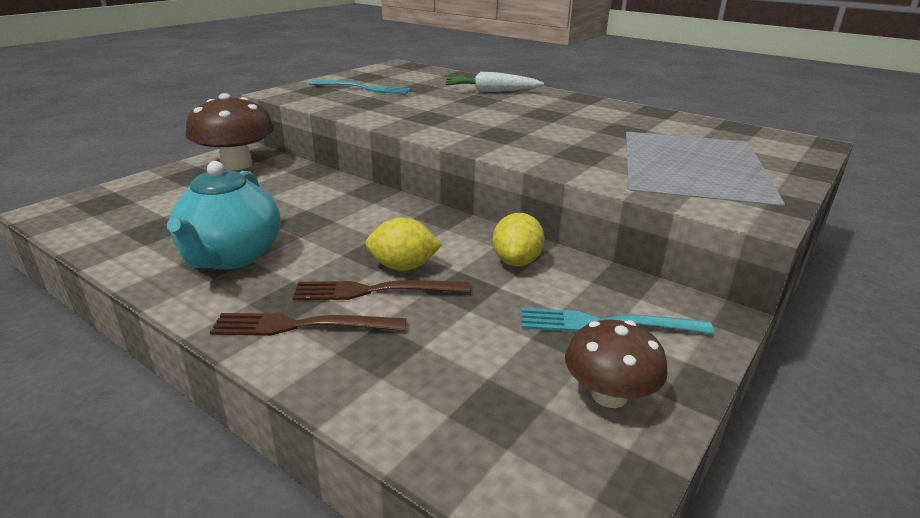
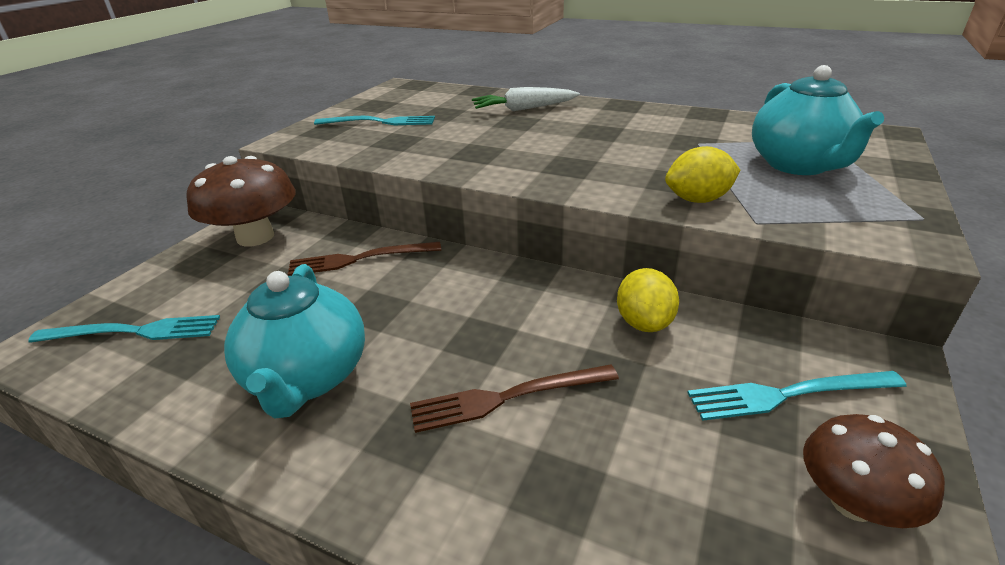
camera: 10 degrees left, 5 degrees up
brown fork [210,313,406,336] -> brown fork moved to [288,242,441,276]
yellow lemon [365,218,442,271] -> yellow lemon moved to [665,146,740,203]
none -> turquoise fork [28,315,220,343]
none -> turquoise teapot [752,65,884,175]

